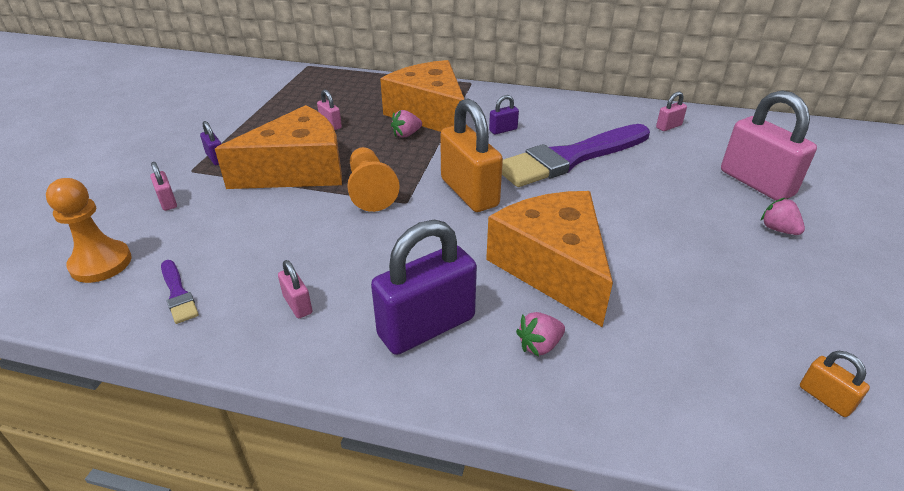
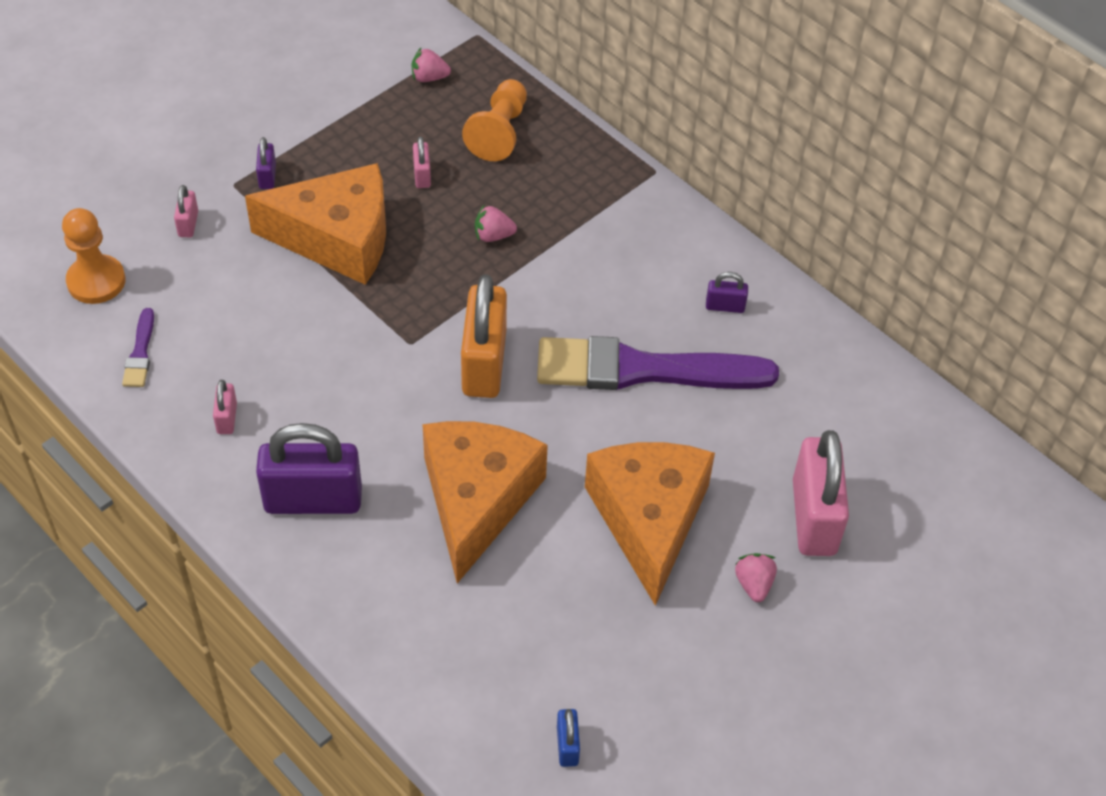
camera: 30 degrees right, 15 degrees up
orange pawn [347,147,400,212] -> orange pawn moved to [462,79,527,161]
orange cheese [380,60,464,132] -> orange cheese moved to [585,442,715,606]
purple padlock [489,95,519,135] -> purple padlock moved to [706,272,748,313]
pink strawberry [516,312,565,357] -> pink strawberry moved to [412,48,451,82]
pink padlock [656,92,687,131] -> none
orange padlock [800,351,870,417] -> blue padlock [557,709,580,767]

